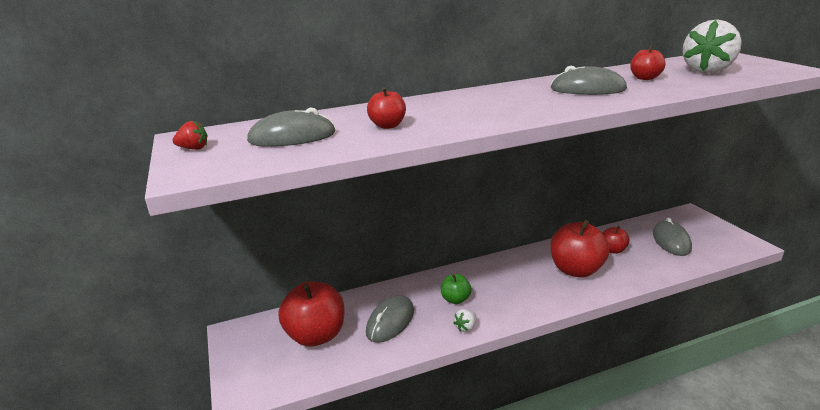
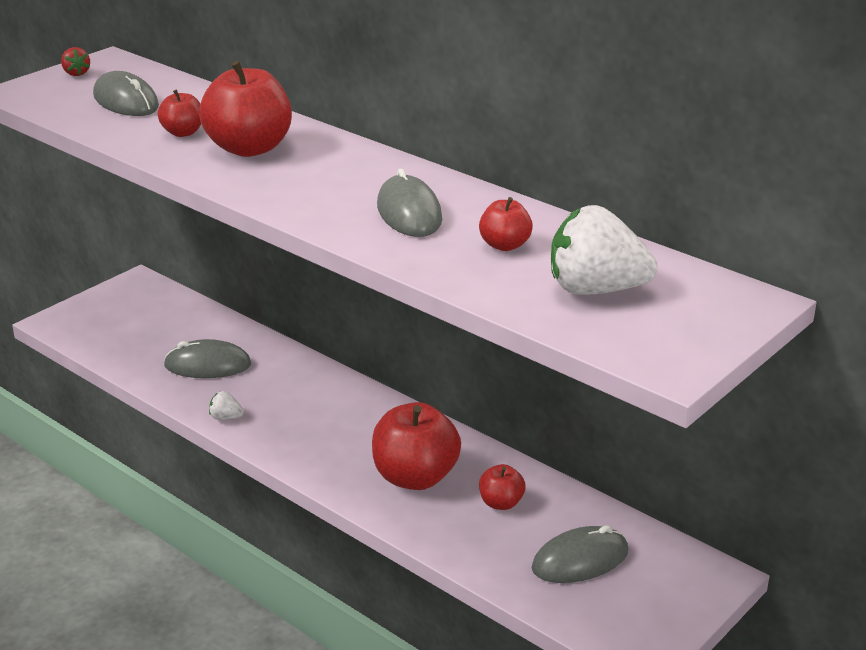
camera: 60 degrees right, 5 degrees up
red apple [279,281,345,347] -> red apple moved to [199,61,292,157]
green apple [441,274,471,304] -> none

